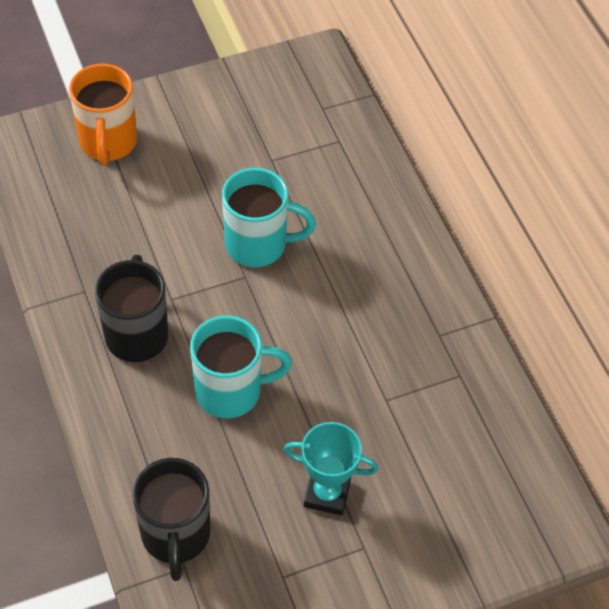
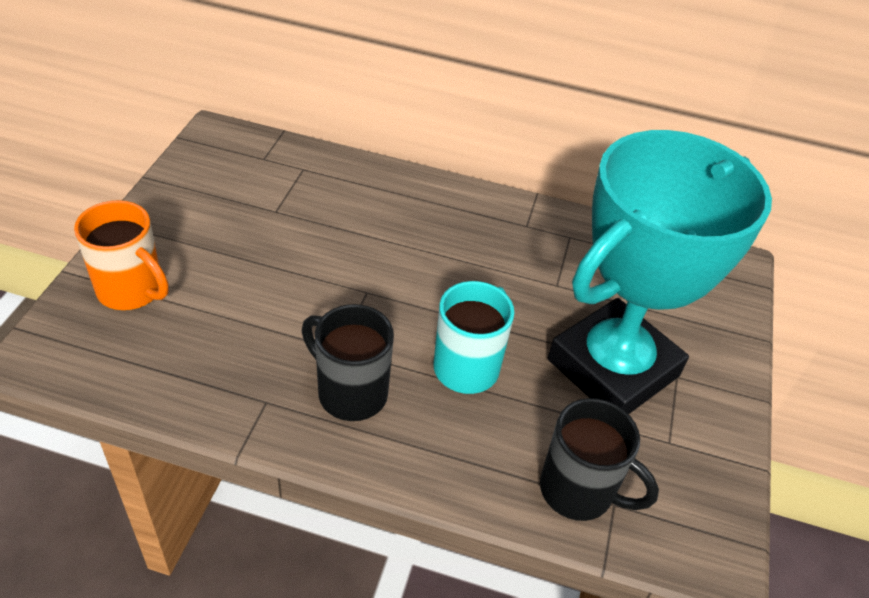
camera: 55 degrees left, 10 degrees down
turquoise mug [222,168,316,267] -> none
turquoise trophy [283,422,378,515] -> turquoise trophy [548,130,772,414], size x2.50

